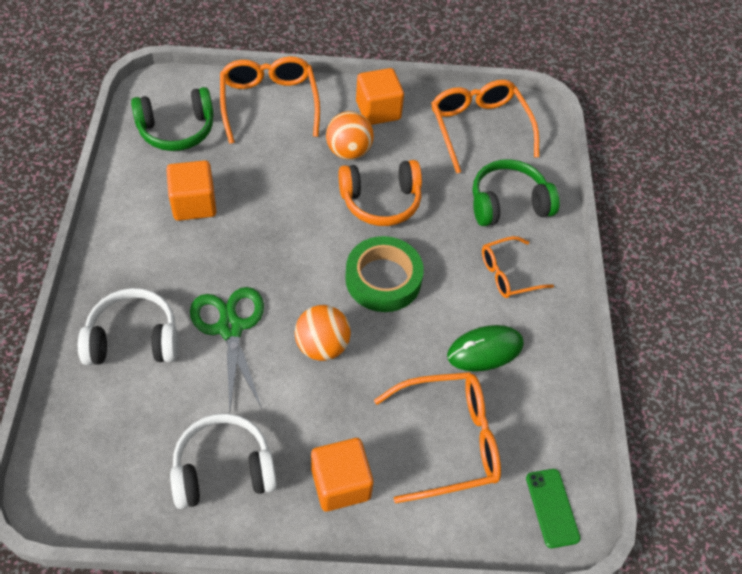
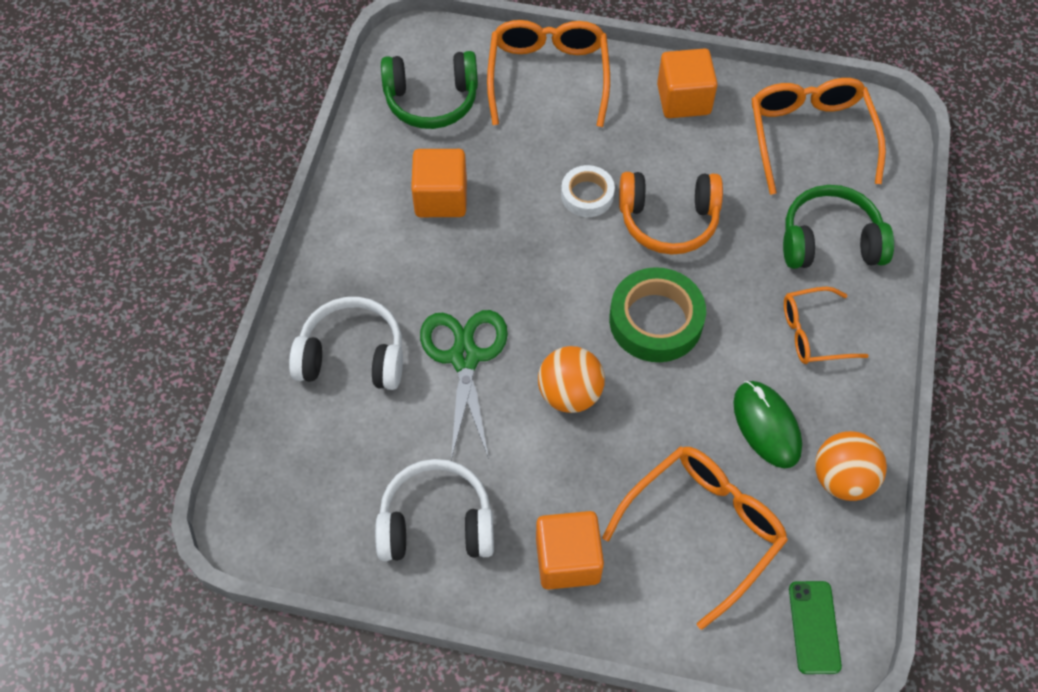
camera: 15 degrees right, 5 degrees up
orange ball [326,111,374,160] -> orange ball moved to [815,431,887,501]
orange glasses [374,372,501,503] -> orange glasses turned 45 degrees counterclockwise [602,446,788,630]
green mouse [447,325,524,371] -> green mouse turned 75 degrees clockwise [733,381,802,469]
none -> white tape [561,165,615,217]

